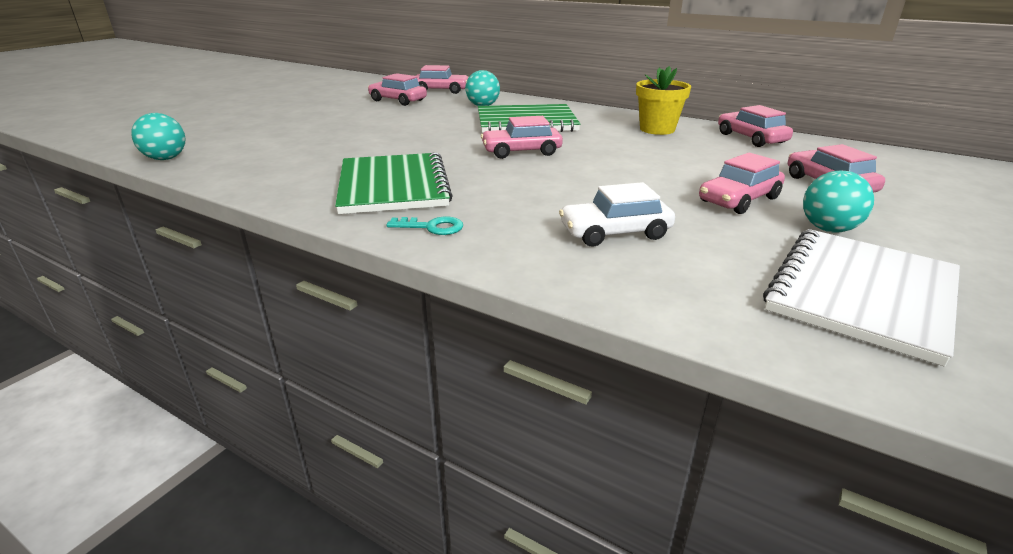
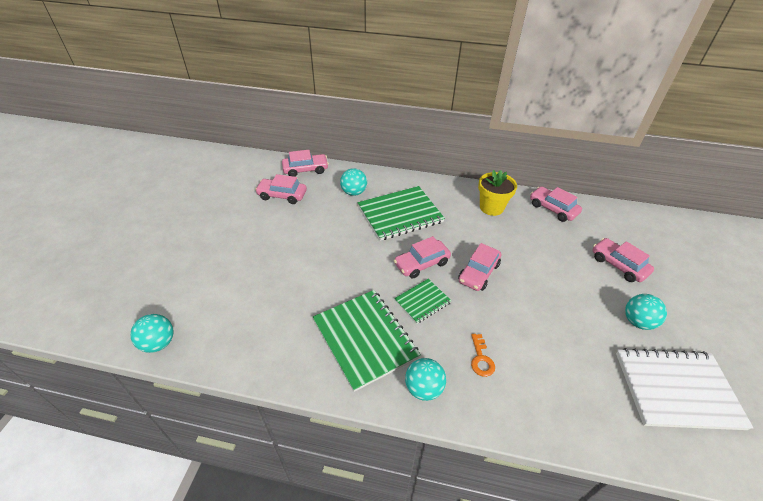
camera: 20 degrees left, 15 degrees up
turquoise key [387,216,463,235] -> turquoise ball [405,358,446,401]
white car [559,182,675,247] -> none
pink car [699,152,785,214] -> pink car moved to [458,243,501,291]
white notebook [763,229,960,367] -> white notebook turned 75 degrees clockwise [616,348,753,430]
none -> green notebook [394,279,451,324]
none -> orange key [471,334,495,377]

